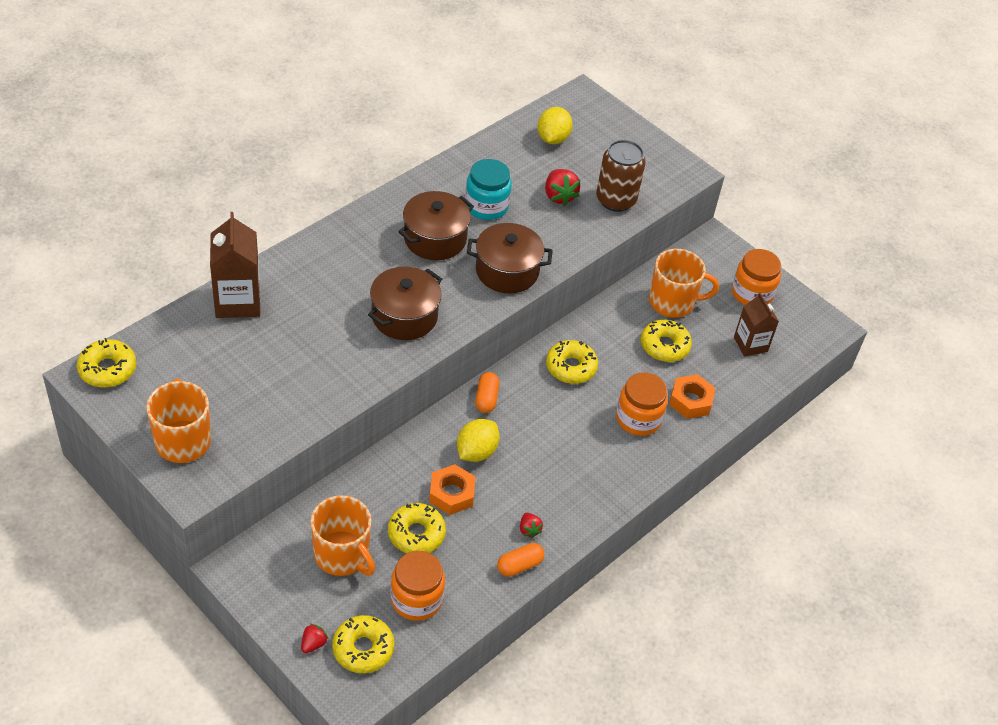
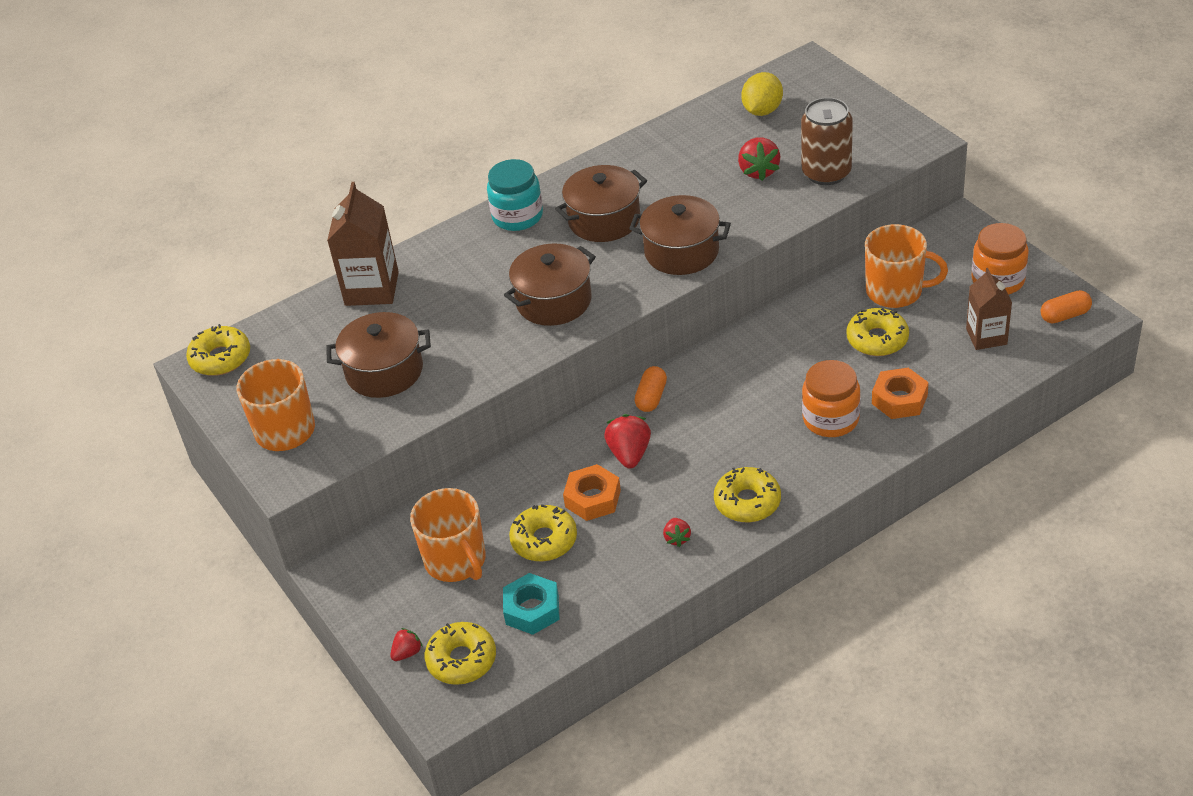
camera: 20 degrees right, 5 degrees down
orange jar [390,551,445,621] -> turquoise nut [503,573,560,635]
yellow lemon [457,419,499,462] -> red strawberry [604,414,651,468]
turquoise jar [465,159,512,220] -> turquoise jar moved to [487,159,543,231]
orange capsule [497,543,545,577] -> orange capsule moved to [1041,290,1092,324]
yellow donut [546,340,598,384] -> yellow donut moved to [714,467,781,522]
none -> brown pot [326,312,431,398]

